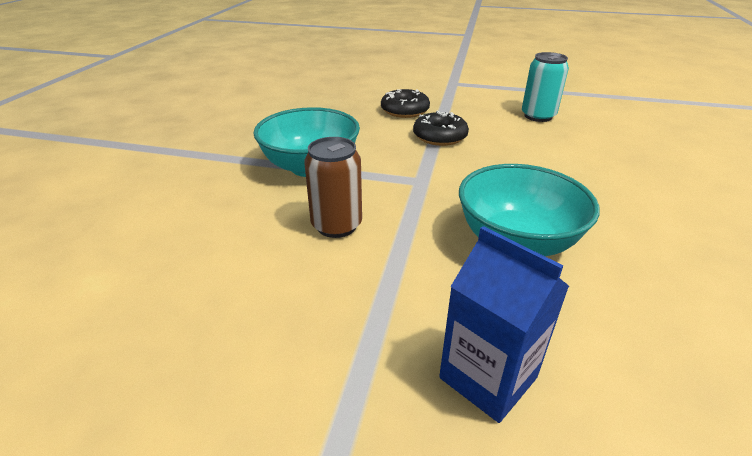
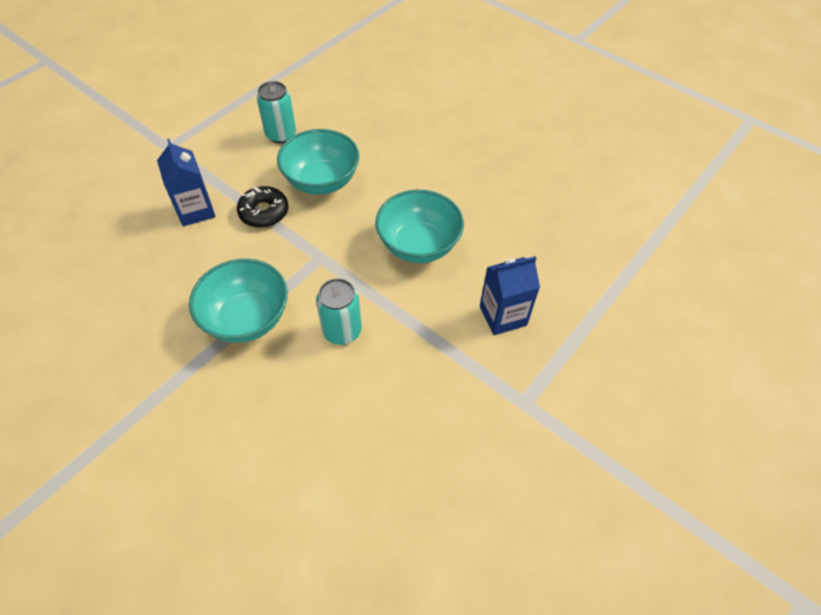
camera: 65 degrees left, 20 degrees up
brown can [304,137,362,238] -> turquoise can [316,278,362,345]
black donut [381,89,430,118] -> blue carton [157,139,216,226]
none -> turquoise bowl [277,129,360,195]

